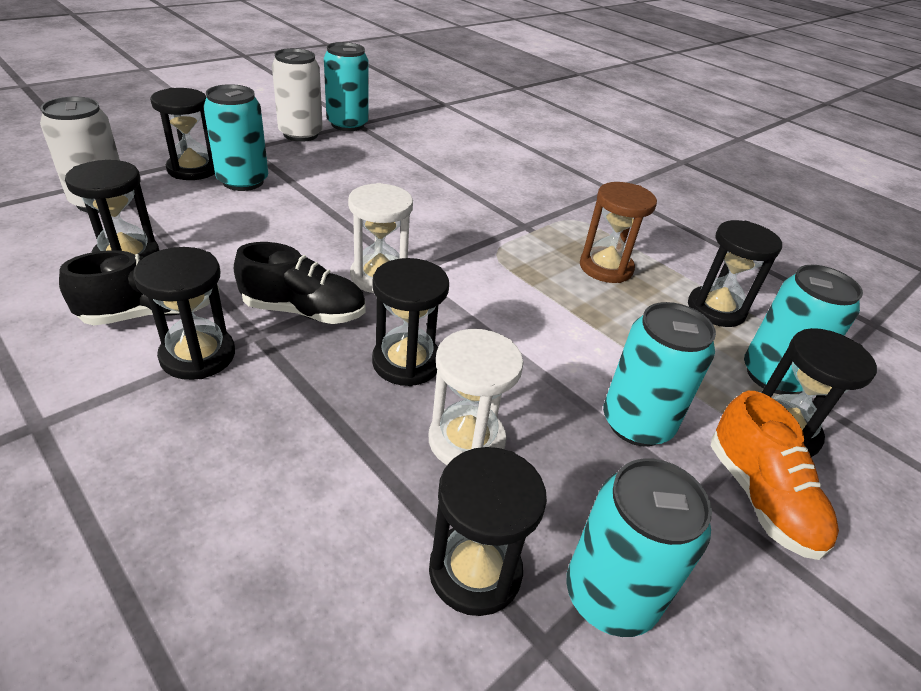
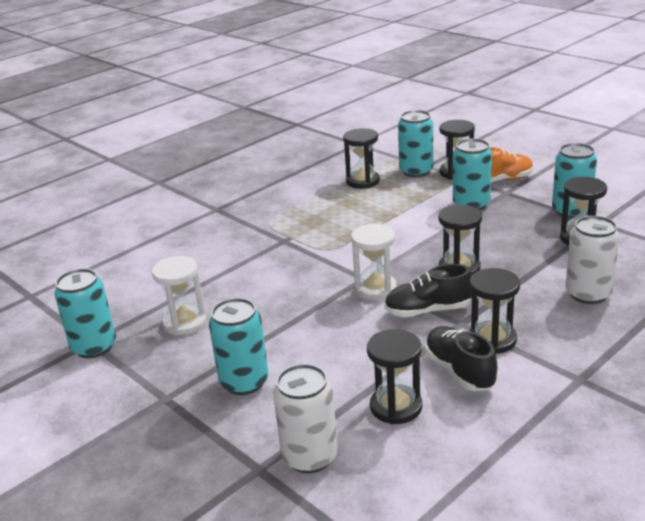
camera: 85 degrees left, 10 degrees down
black hourglass [150,88,215,180] -> none
black shoe [234,242,365,324] -> black shoe turned 105 degrees counterclockwise [384,264,472,317]
white can [272,48,323,142] -> white can moved to [565,215,620,304]
white hourglass [429,329,523,465] -> white hourglass moved to [152,256,207,336]
brown hourglass [580,182,657,283] -> none

